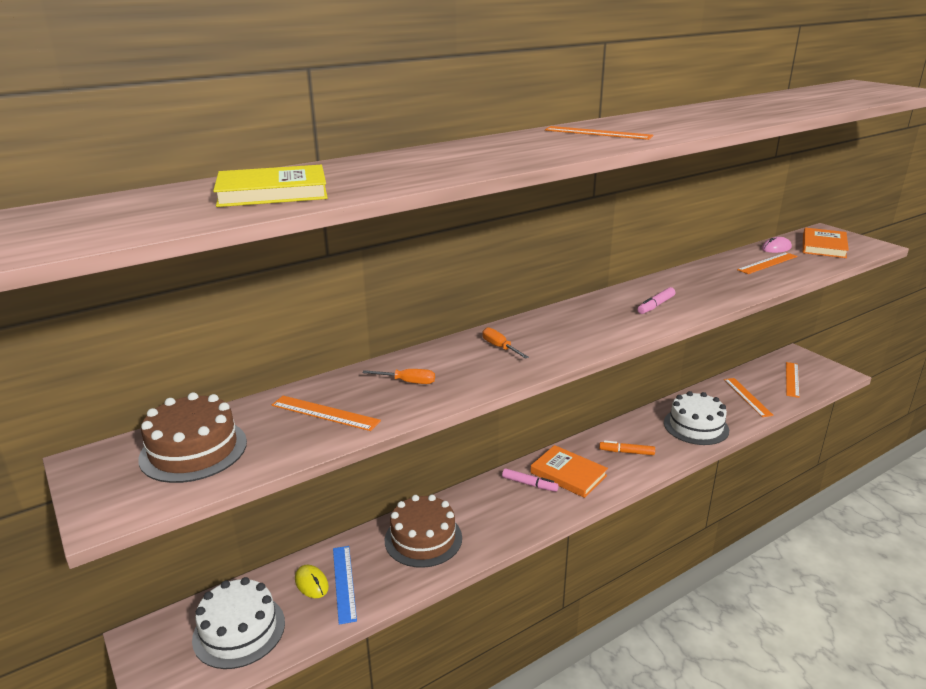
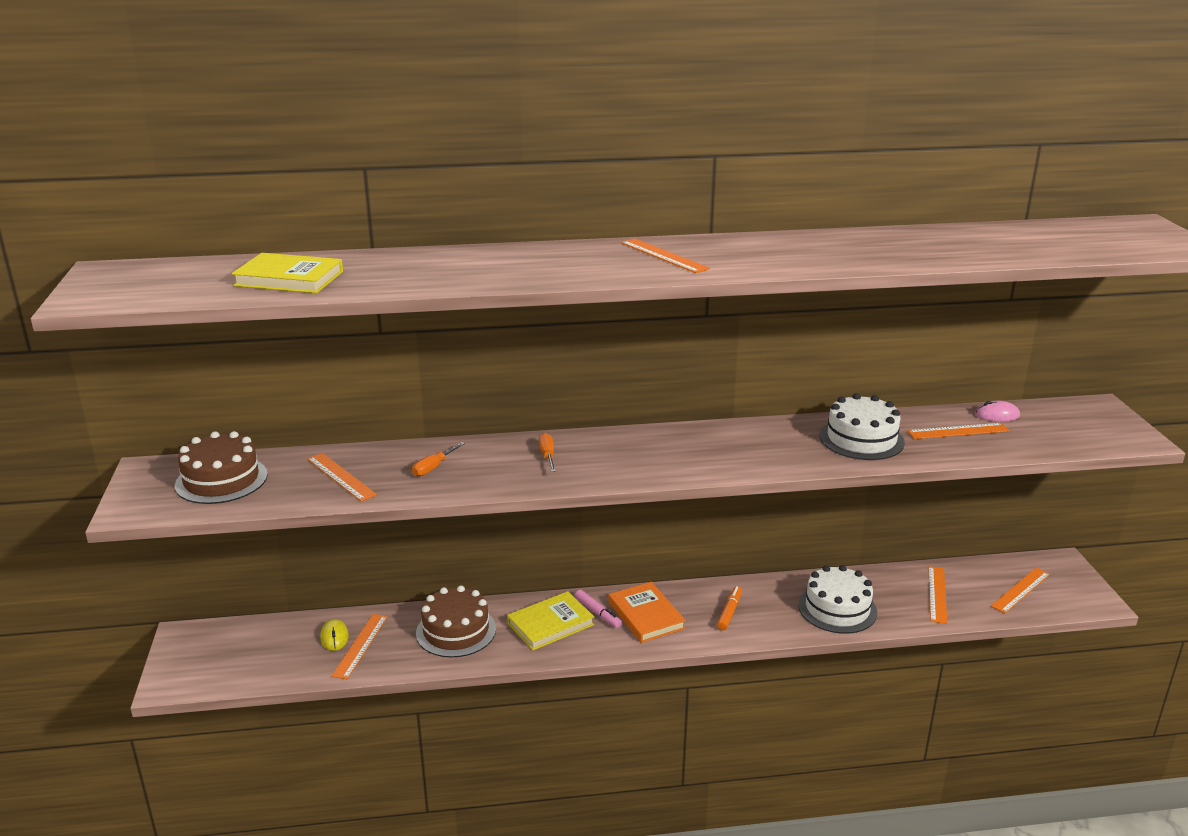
camera: 25 degrees right, 0 degrees up
white cake [192,577,285,669] -> white cake moved to [820,393,905,460]
blue ruler [333,546,357,624] -> orange ruler [332,614,388,679]
orange screwdriver [362,369,435,384] -> orange screwdriver turned 90 degrees clockwise [412,442,465,476]
orange marker [599,440,655,455] -> orange marker turned 75 degrees clockwise [717,586,742,631]
pink marker [637,287,675,314] -> none
orange book [803,228,849,258] -> none
none -> yellow book [507,591,594,650]

